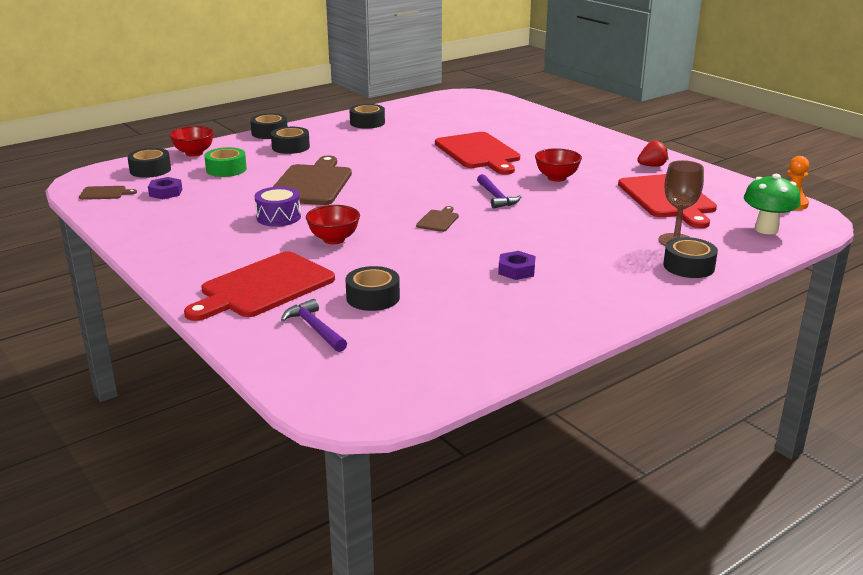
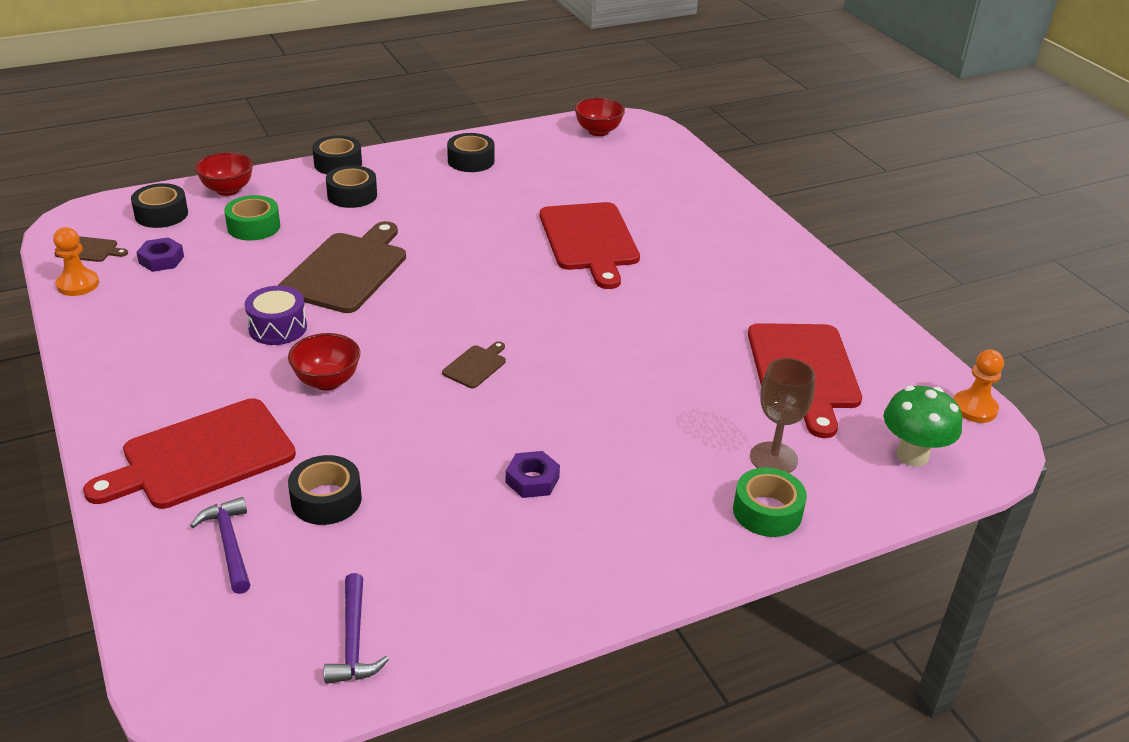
camera: 10 degrees right, 10 degrees up
purple hammer [477,174,521,209] -> purple hammer moved to [324,573,389,684]
red bowl [535,148,582,182] -> red bowl moved to [574,98,625,136]
red strawberry [637,140,669,167] -> none
black tape [663,237,718,278] -> green tape [733,468,807,537]
none -> orange pawn [53,227,99,296]

